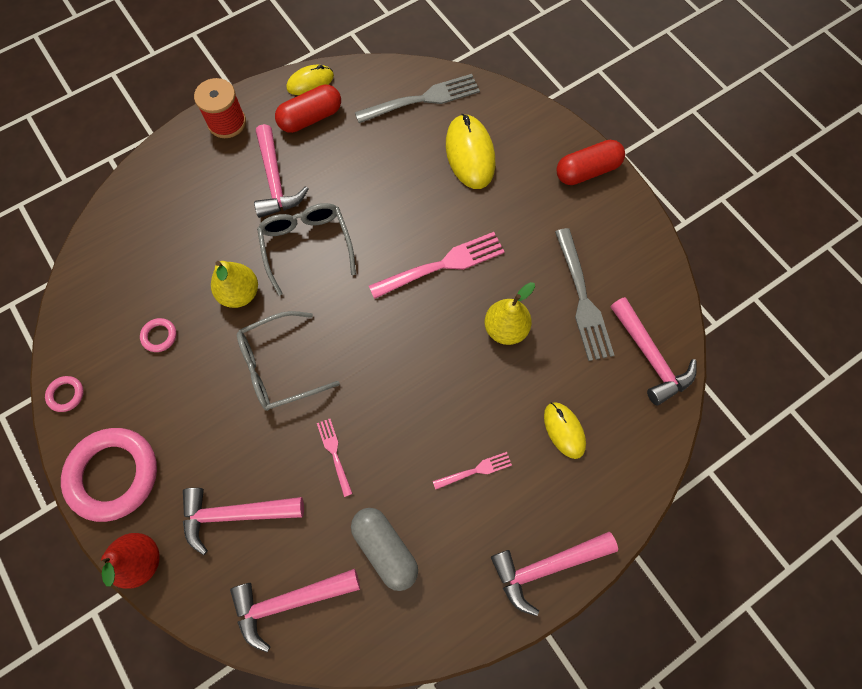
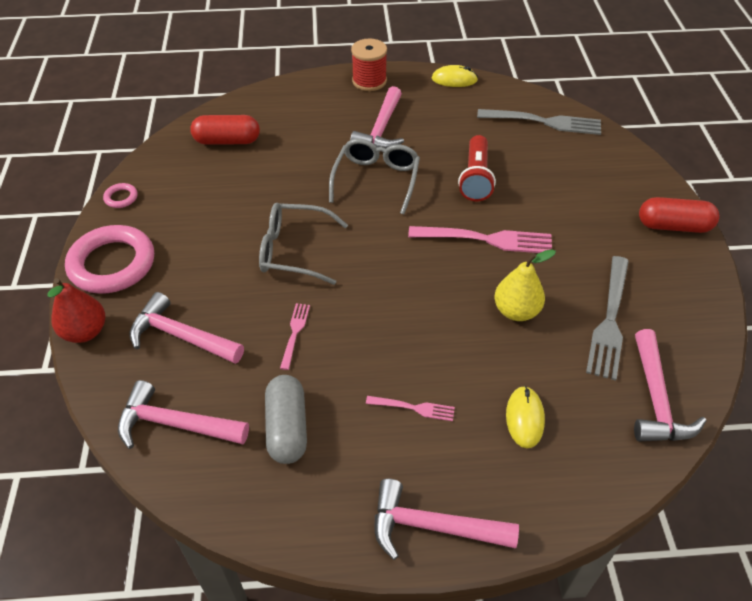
camera: 30 degrees right, 20 degrees down
pink ring [140,318,177,352] -> none
yellow pear [211,261,258,308] -> none
red capsule [275,85,341,133] -> red capsule moved to [190,115,260,145]
yellow mouse [446,114,495,189] -> none
none -> red flashlight [458,135,496,201]

